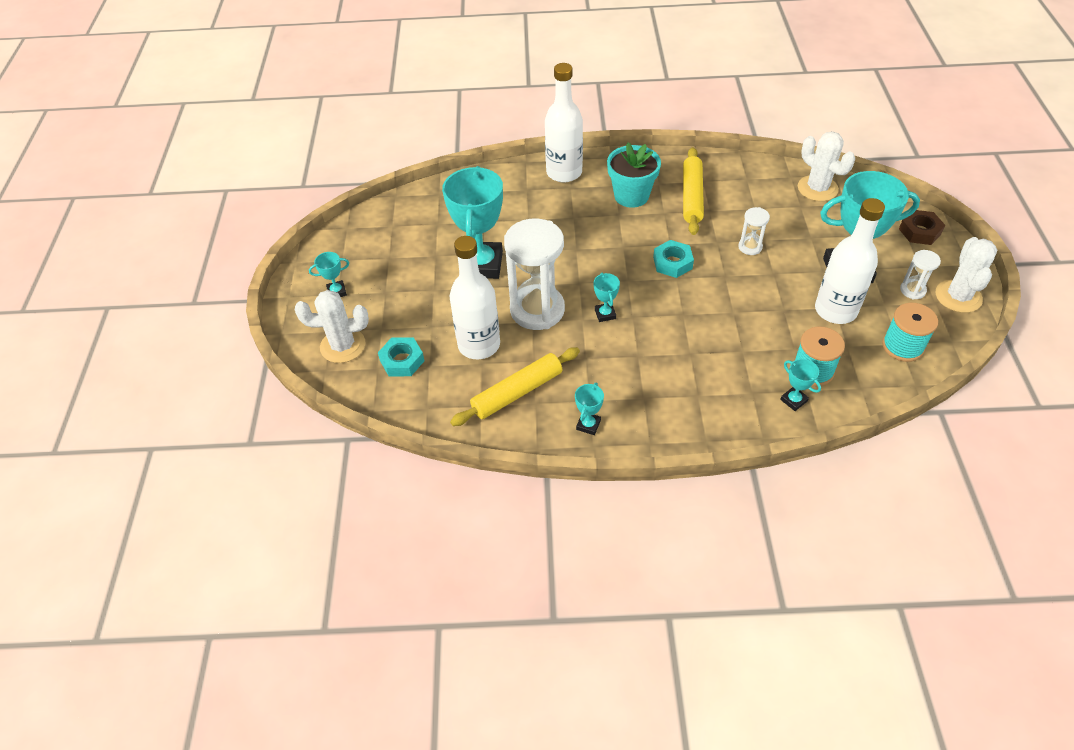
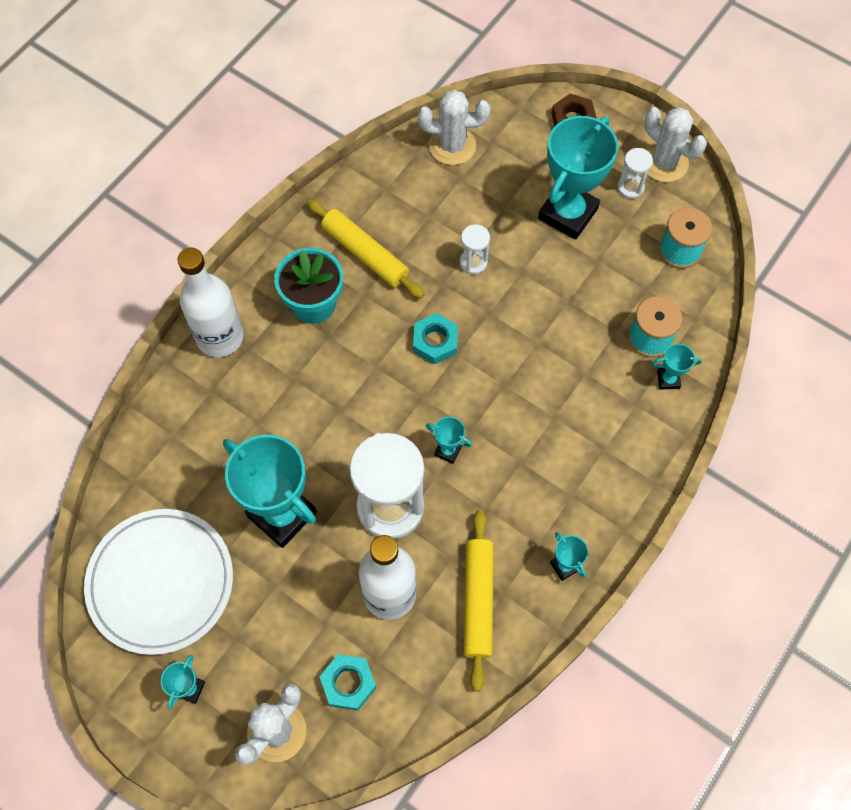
camera: 55 degrees left, 15 degrees up
white bottle [815,198,885,324] -> none
none -> white plate [84,509,233,655]

